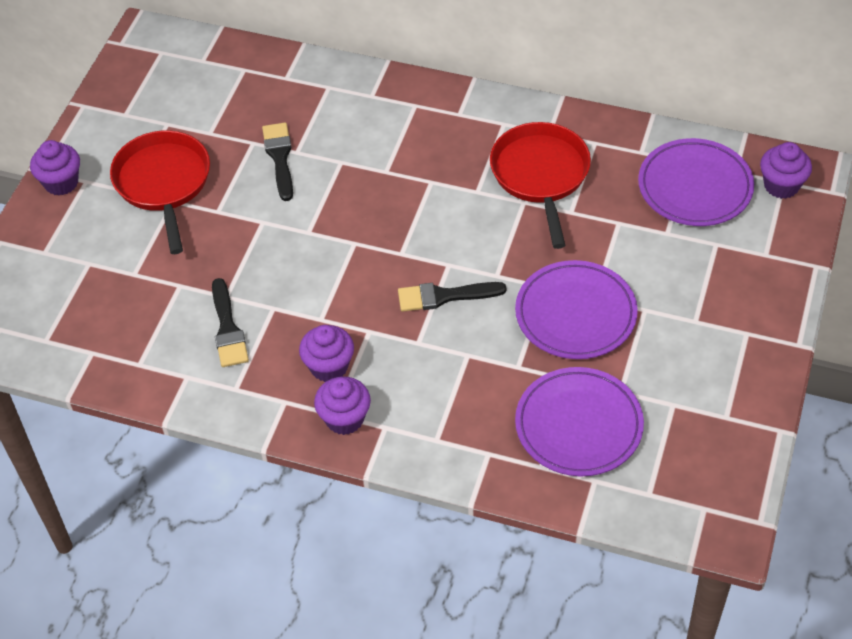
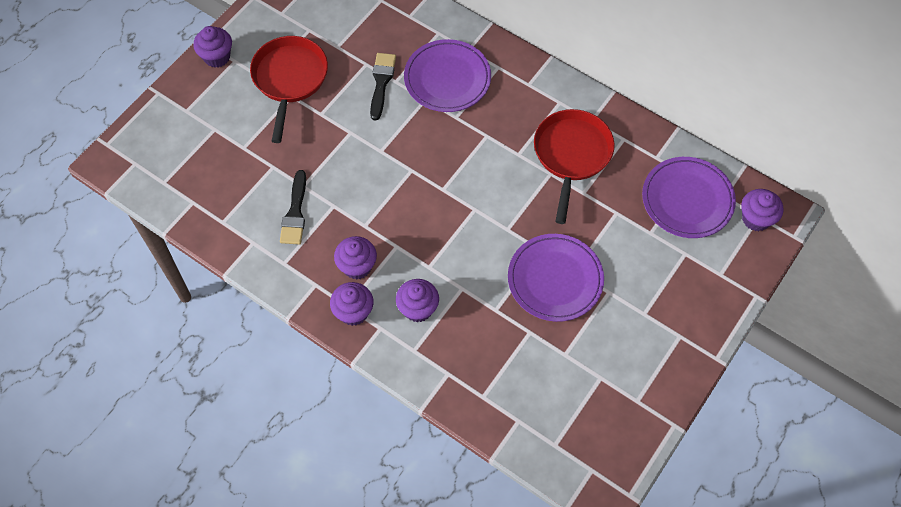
camera: 15 degrees right, 10 degrees up
black brush [398,282,506,312] -> none
purple plate [515,367,644,476] -> purple plate moved to [404,39,491,112]
none -> purple cupcake [396,279,439,322]

